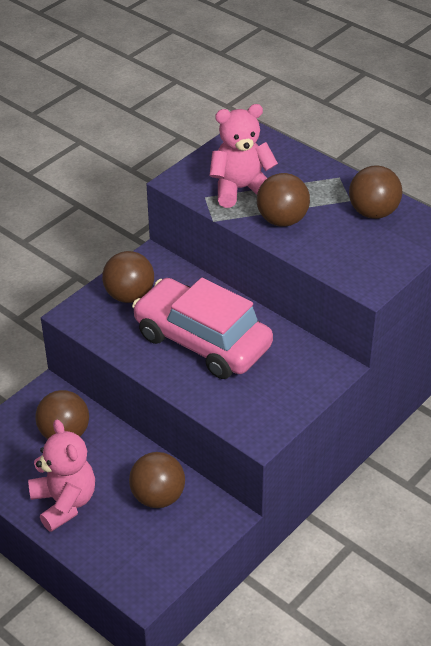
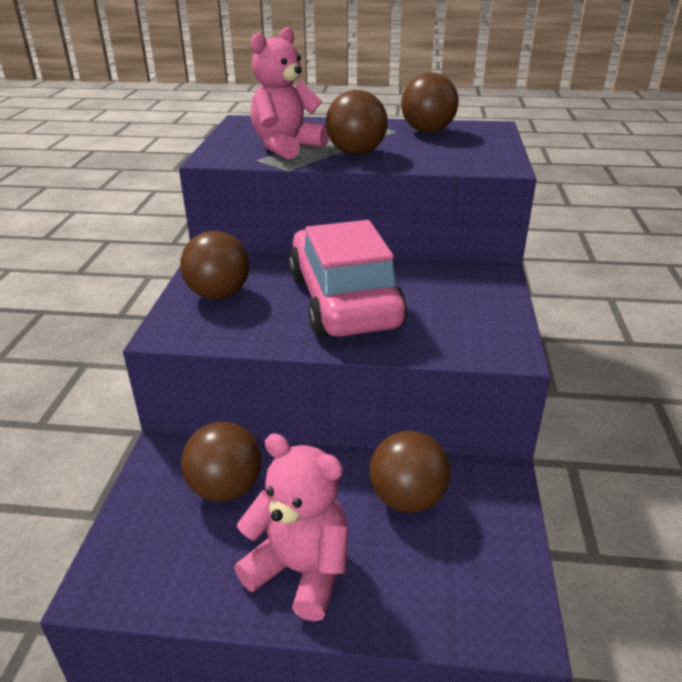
camera: 35 degrees left, 10 degrees down
pink car [132,278,273,379] -> pink car turned 75 degrees clockwise [289,220,407,338]

